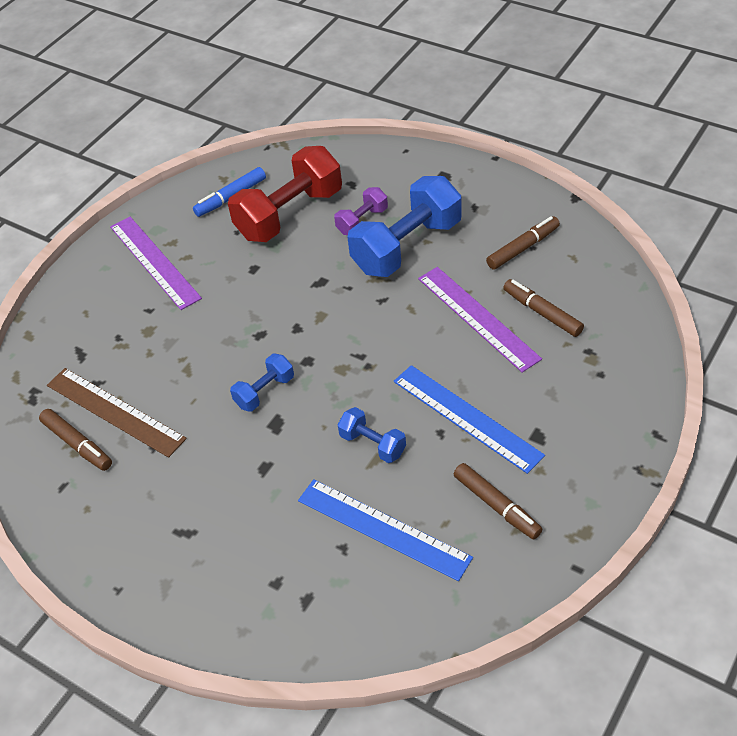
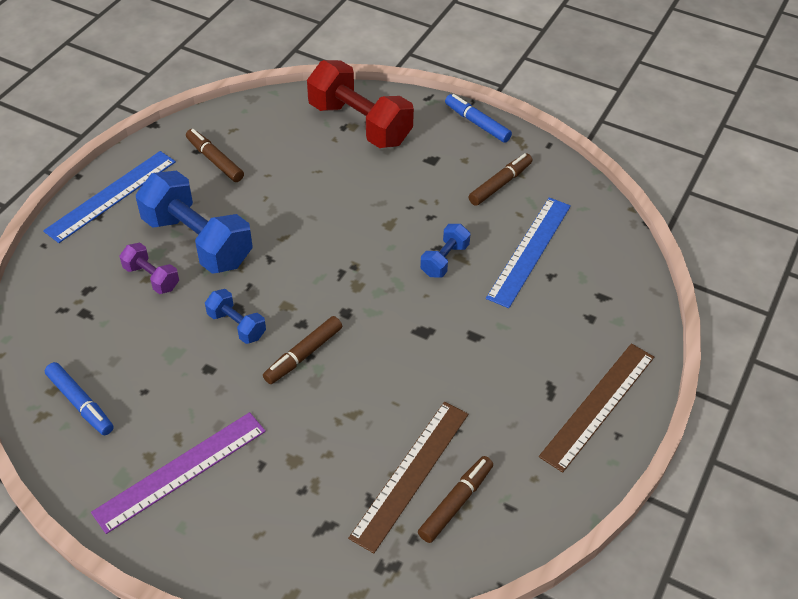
camera: 100 degrees left, 0 degrees up
red dumbbell [228,146,342,242] -> red dumbbell moved to [307,60,414,148]
blue dumbbell [230,354,294,412] -> blue dumbbell moved to [205,289,266,344]
blue ruler [394,365,545,474] -> blue ruler moved to [43,151,176,243]
purple ruler [418,267,542,373] -> none
brown marker [503,279,584,337] -> brown marker moved to [263,316,342,384]
none -> blue marker [445,94,512,143]
none -> brown ruler [539,343,654,473]

